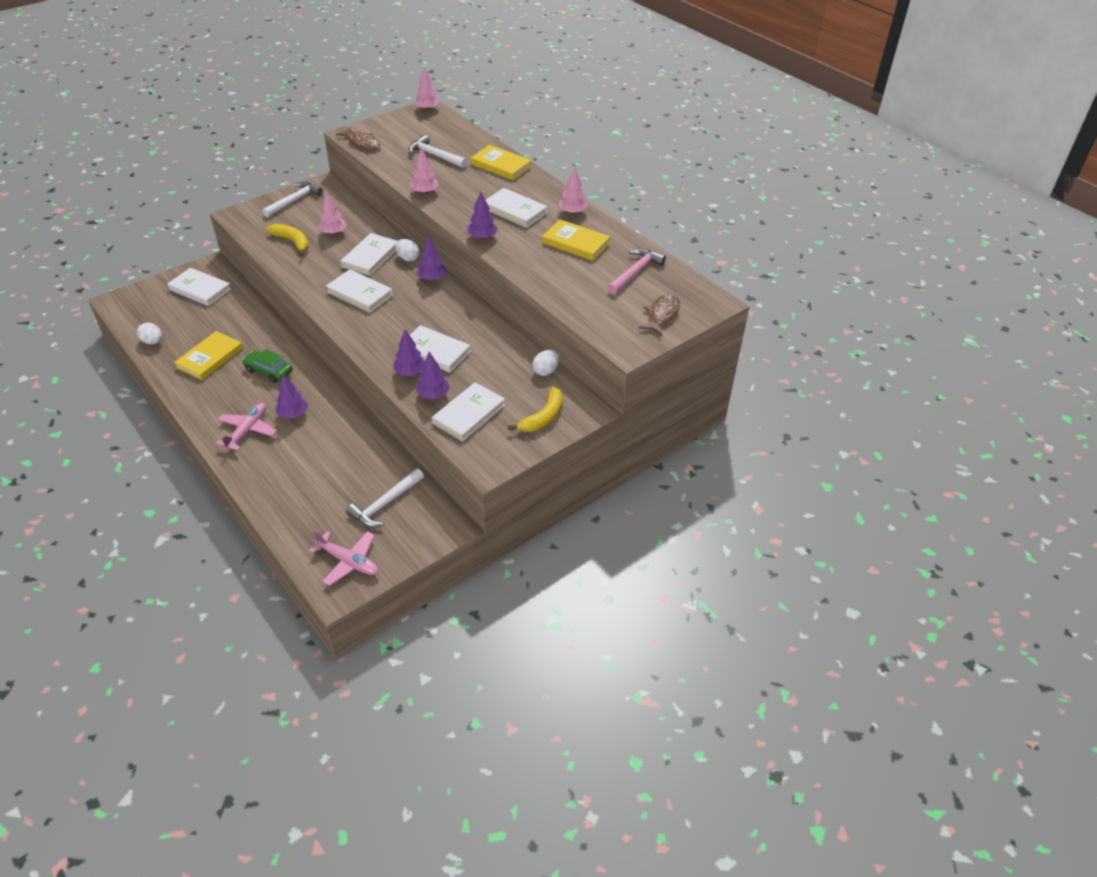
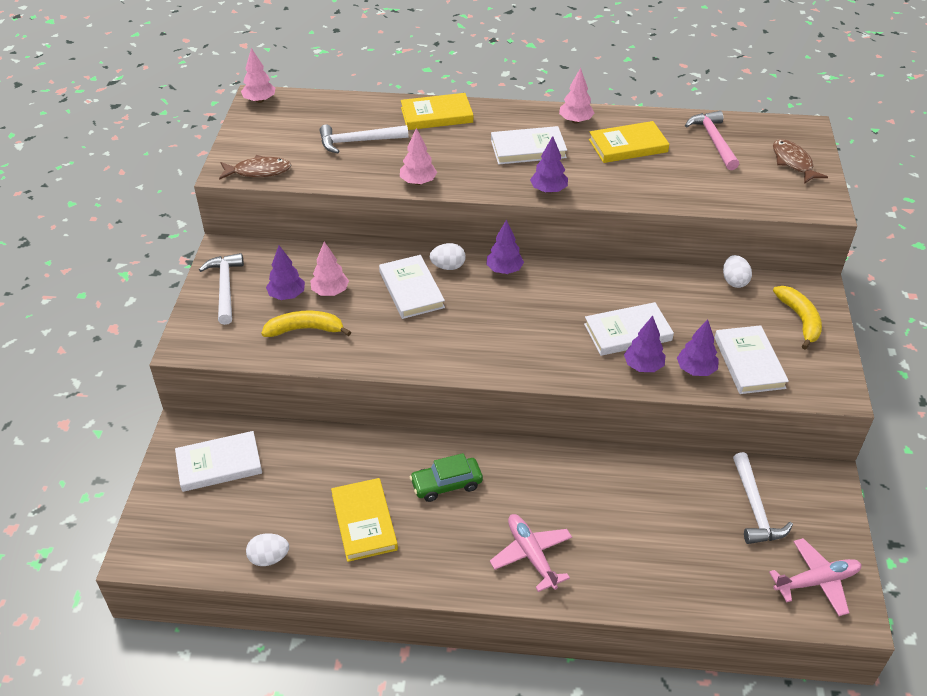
camera: 45 degrees left, 0 degrees up
purple tree [275,374,308,418] -> purple tree moved to [266,246,305,300]
white book [326,269,393,313] -> none

